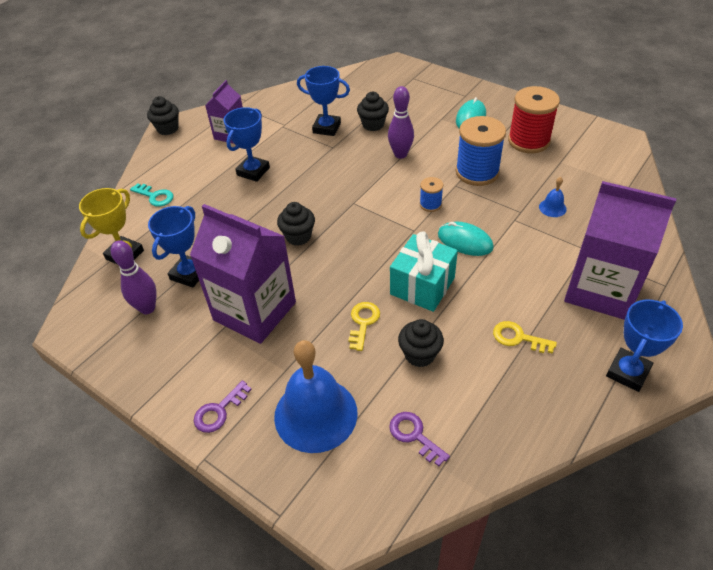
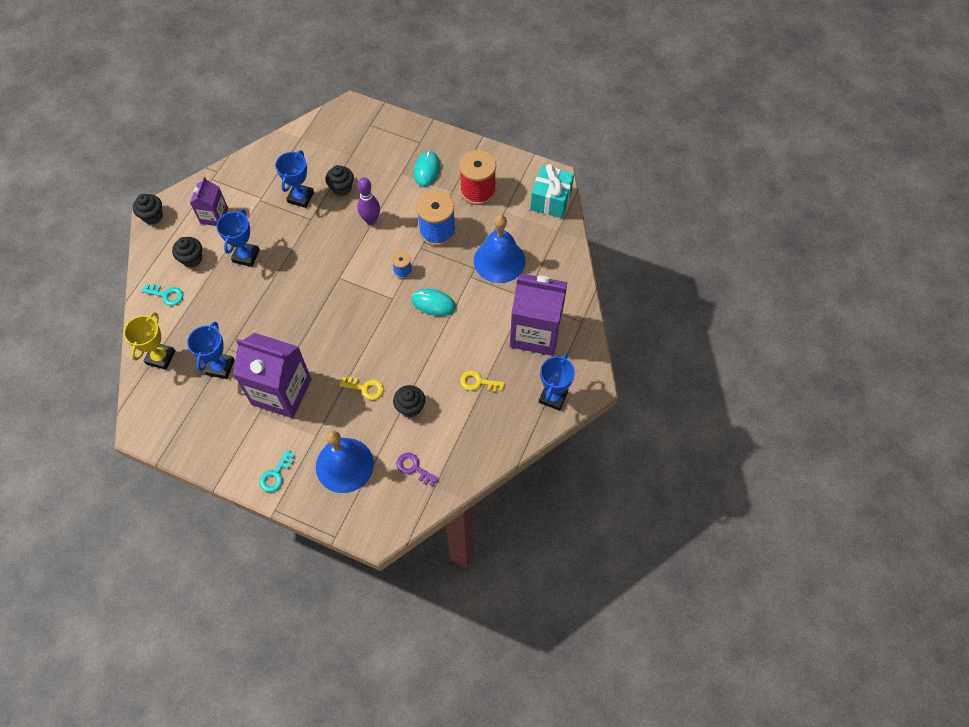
camera: 15 degrees left, 15 degrees up
purple bowling pin [111,240,157,314] -> none
purple key [194,380,252,433] -> turquoise key [259,450,295,492]
black cupcake [277,202,315,246] -> black cupcake moved to [172,237,202,268]
blue trophy [297,66,350,136] -> blue trophy turned 75 degrees counterclockwise [275,150,314,208]
yellow key [348,302,380,351] -> yellow key turned 105 degrees clockwise [339,377,384,400]
turquoise gift [390,231,458,312] -> turquoise gift moved to [530,164,574,218]
blue bell [539,177,567,217] -> blue bell [474,215,525,283], size x2.42

